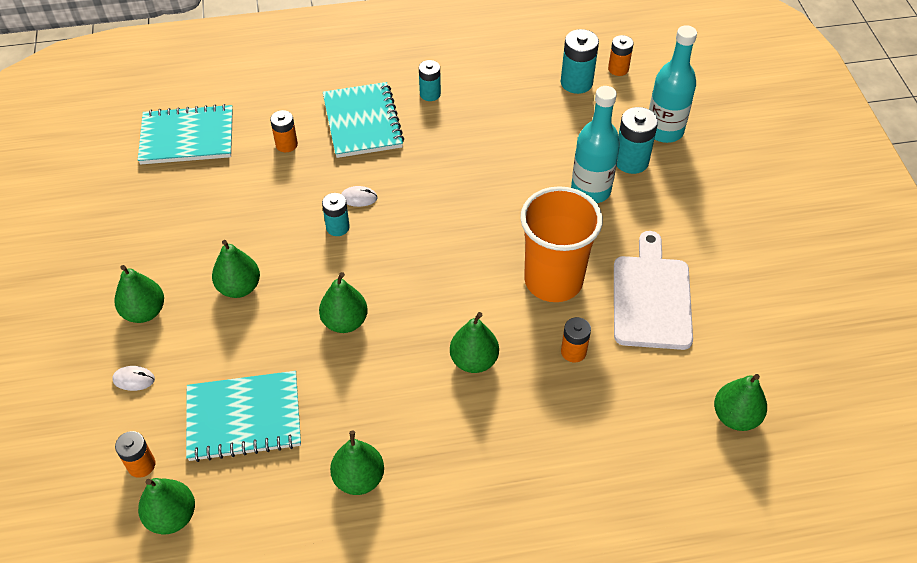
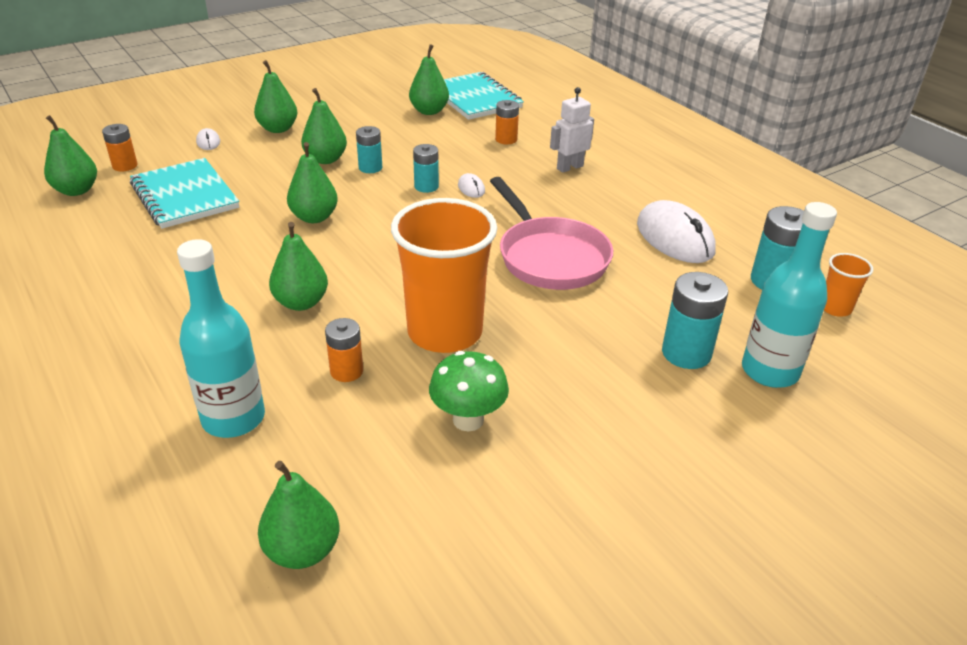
camera: 65 degrees right, 15 degrees down
turquoise notebook [323,82,404,158] -> white robot [550,87,594,173]
green pear [330,431,384,495] -> green pear moved to [409,44,449,115]
turquoise battery [419,60,441,101] -> turquoise battery moved to [356,126,382,173]
turquoise bottle [571,86,620,203] -> turquoise bottle moved to [177,239,265,438]
orange battery [608,35,634,76] -> orange cup [824,253,873,317]
white cutting board [614,231,693,350] -> green mushroom [429,351,509,431]
none -> pink pan [490,177,613,290]
none -> white mouse [637,200,716,263]

